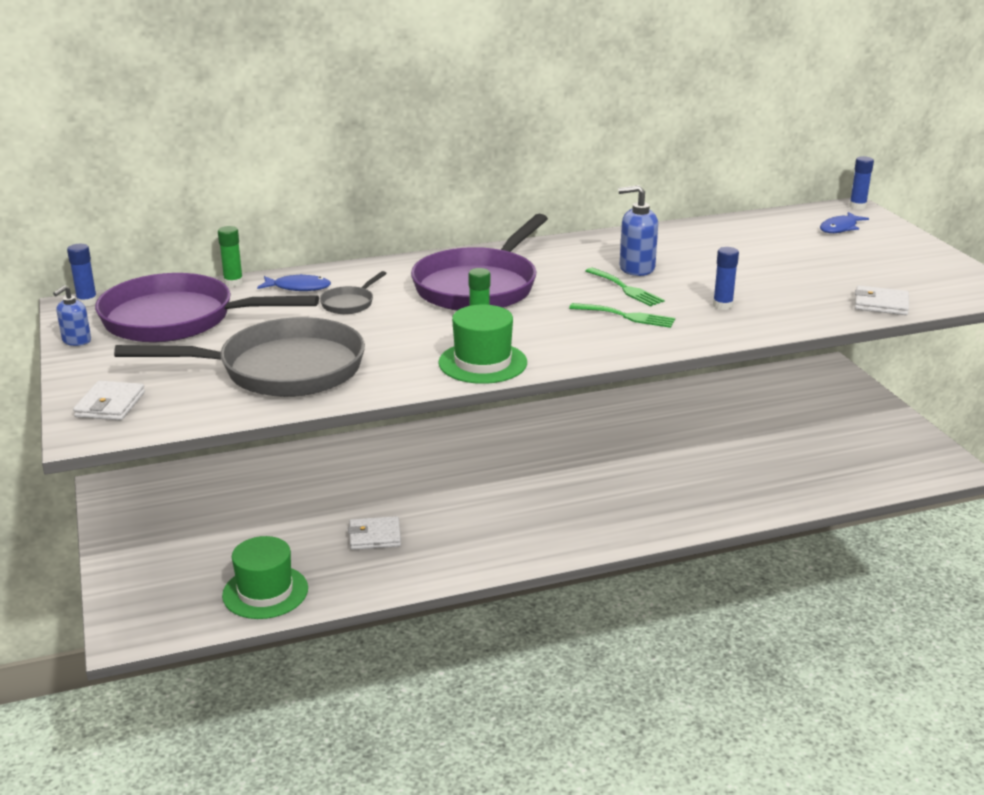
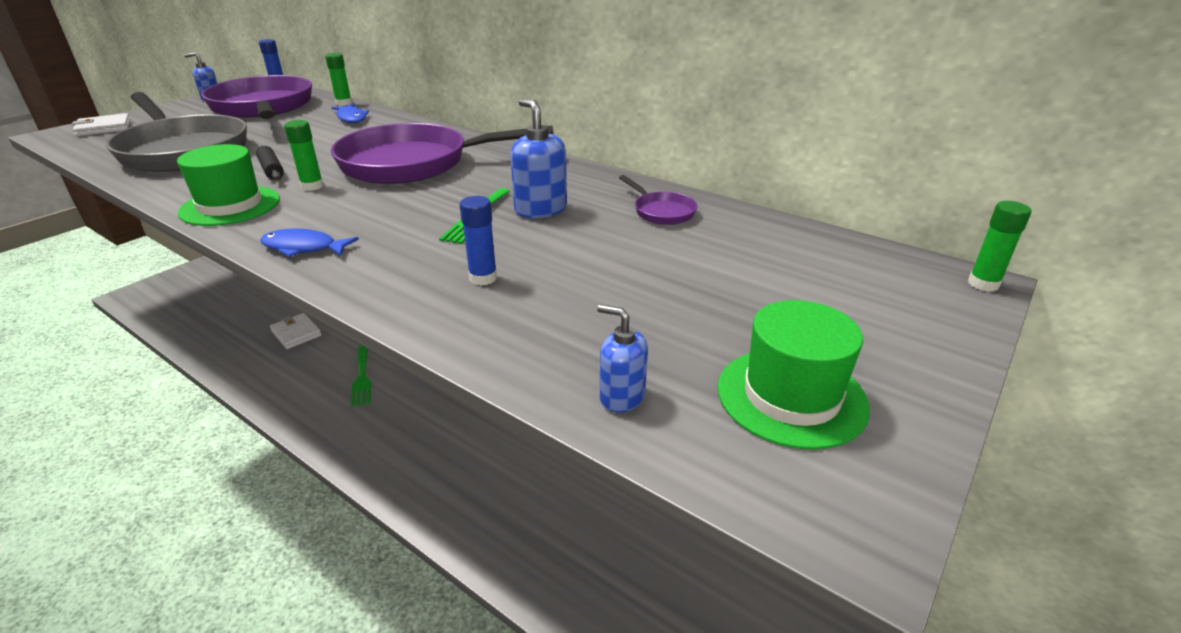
camera: 55 degrees right, 5 degrees up
green hat [222,536,308,619] -> green hat moved to [718,300,870,450]
grey pan [320,271,387,314] -> none
green fork [569,303,675,328] -> green fork moved to [351,345,371,407]
blue fish [820,212,869,233] -> blue fish moved to [260,228,359,257]
blue glue stick [849,156,874,210] -> green glue stick [968,201,1032,292]
white wallet [855,286,909,315] -> blue soap dispenser [597,304,648,413]
none -> black rolling pin [256,146,284,180]
none -> purple pan [619,175,697,225]

